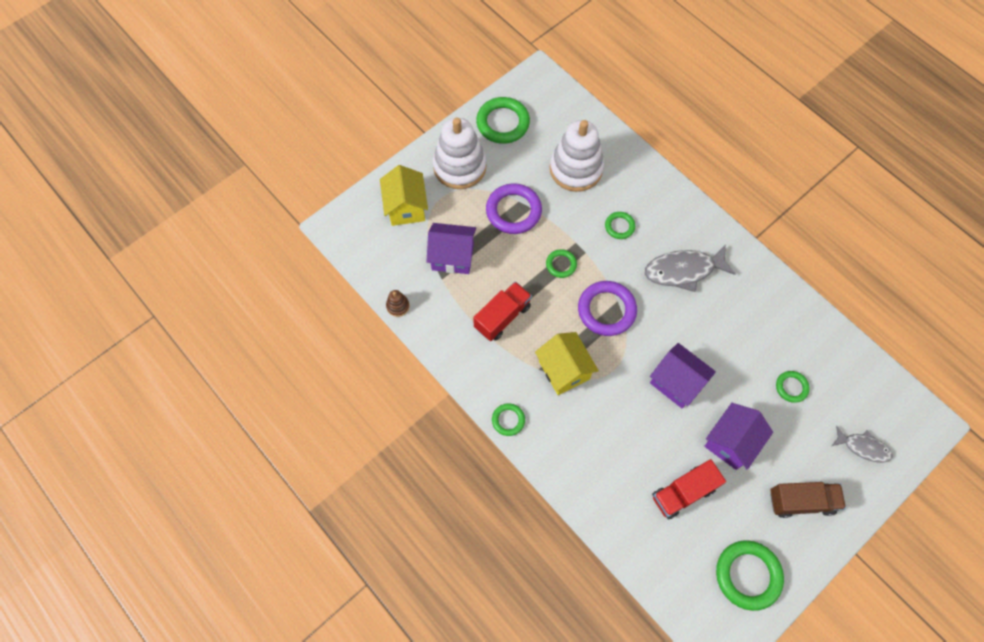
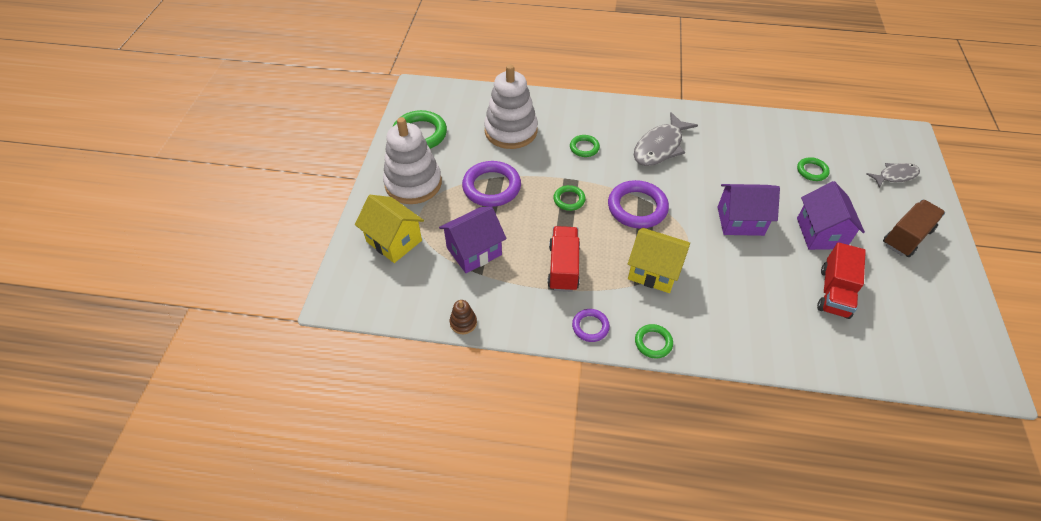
camera: 40 degrees left, 15 degrees down
green ring [716,540,784,611] -> none
none -> purple ring [572,309,610,342]

